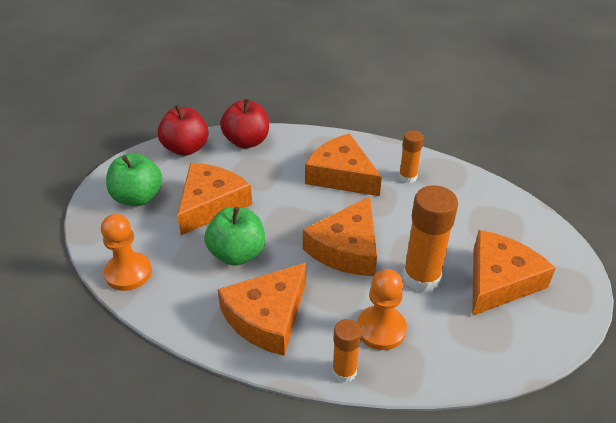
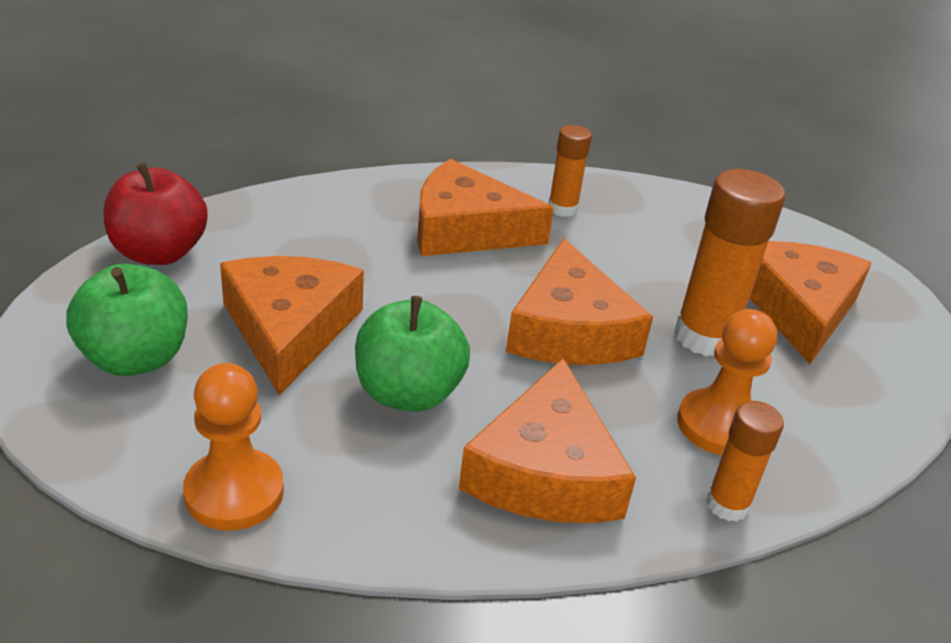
camera: 35 degrees left, 5 degrees down
red apple [220,98,269,148] -> none

